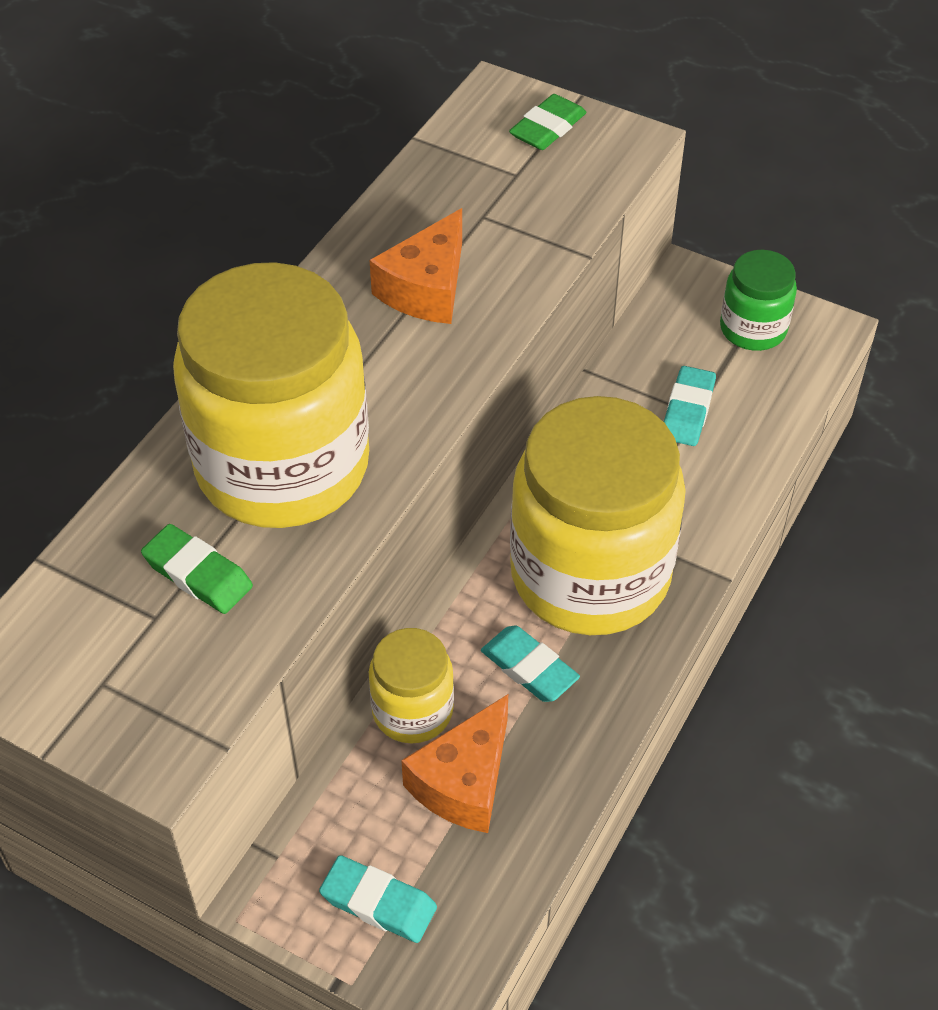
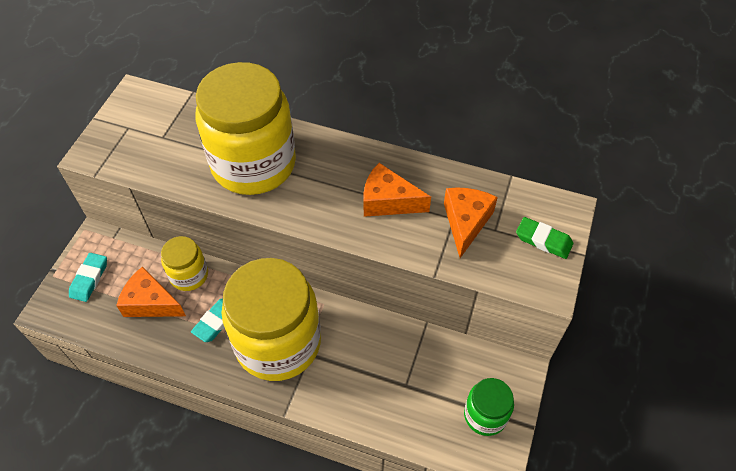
camera: 80 degrees right, 5 degrees up
green eraser [141,524,253,614] -> none
turquoise eraser [664,366,716,446] -> none
none -> orange cheese [444,187,498,258]

